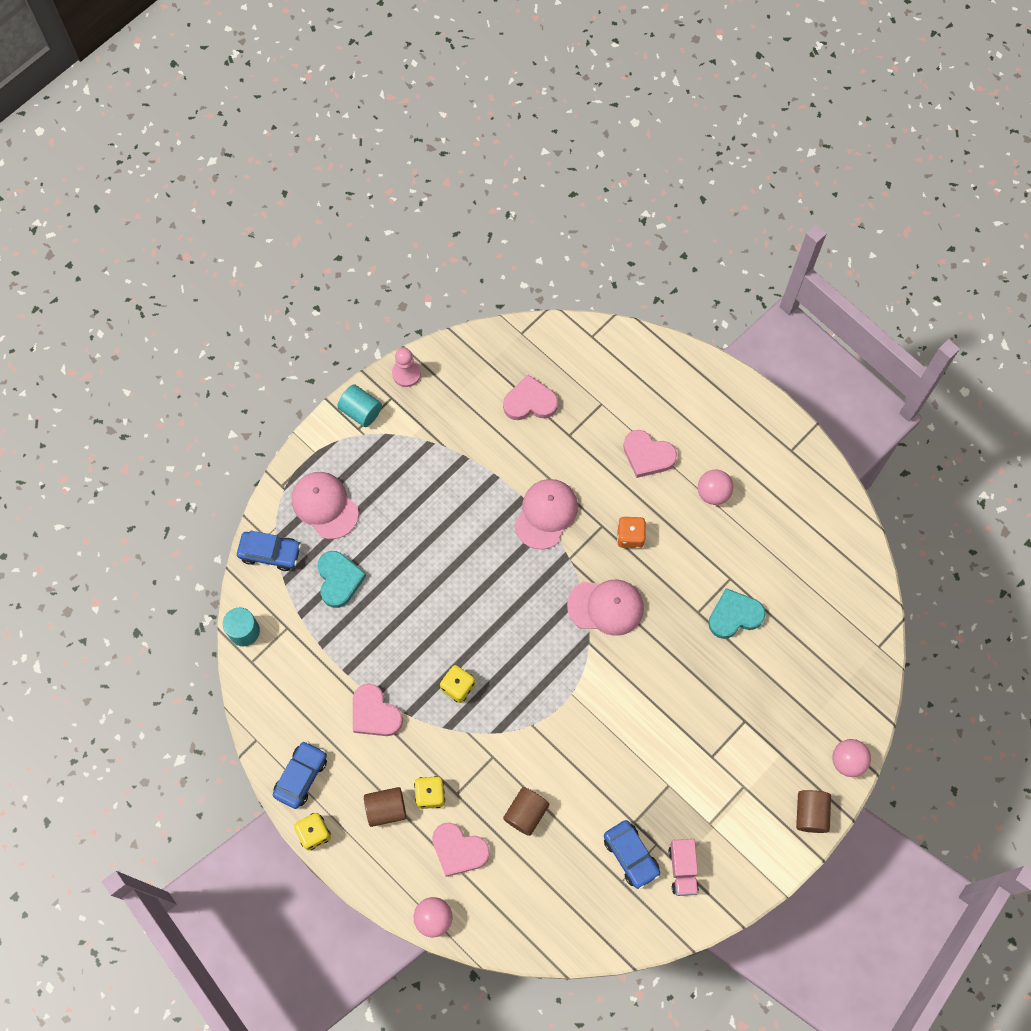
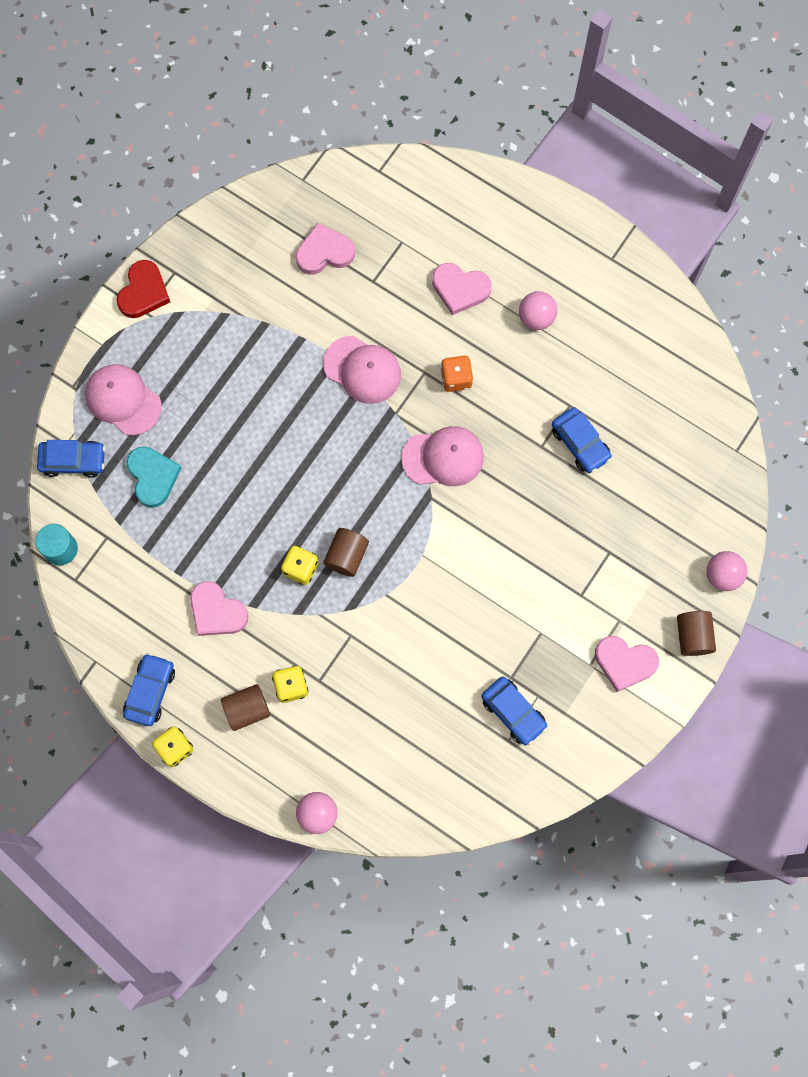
camera: 10 degrees left, 5 degrees up
turquoise cylinder [337,384,382,427] -> red heart [116,260,170,318]
pink pawn [392,348,421,387] -> none
pink heart [432,822,490,877] -> pink heart moved to [595,636,659,692]
brown cylinder [503,787,549,836] -> brown cylinder moved to [323,528,369,577]
pink cap [514,479,578,549] -> pink cap turned 105 degrees clockwise [323,336,401,404]
pink truck [668,839,699,896] -> none
turquoise heart [708,588,766,639] -> blue car [552,407,612,473]

